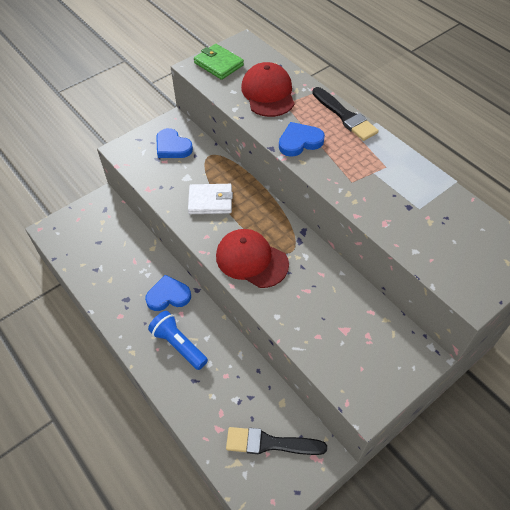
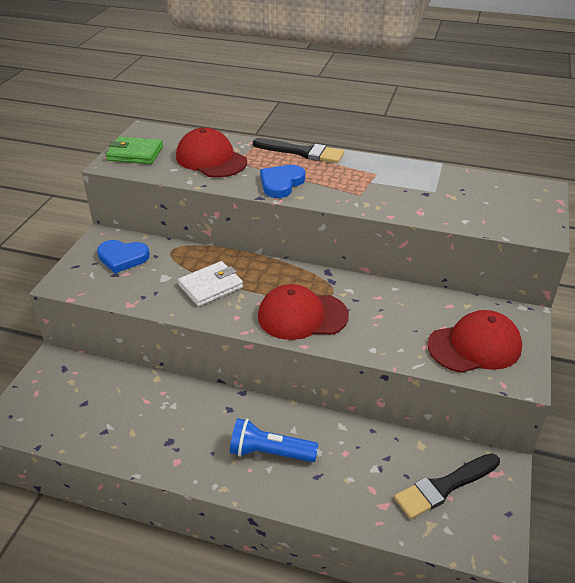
camera: 35 degrees left, 15 degrees down
blue heart [145,275,191,311] -> none
none -> red cap [428,310,522,373]

